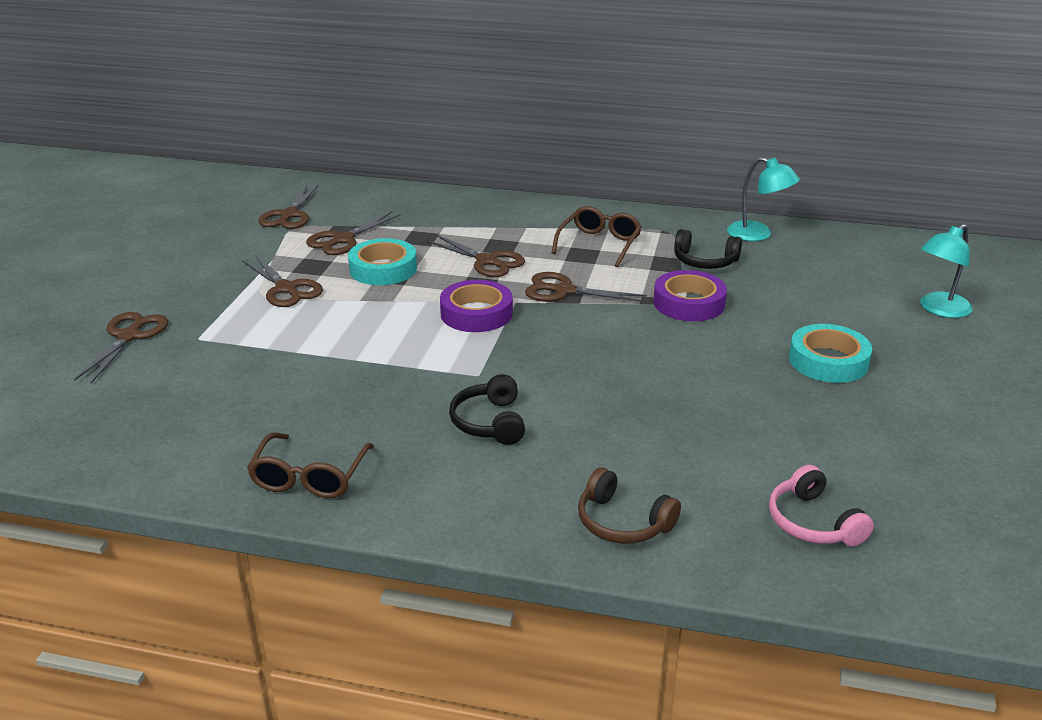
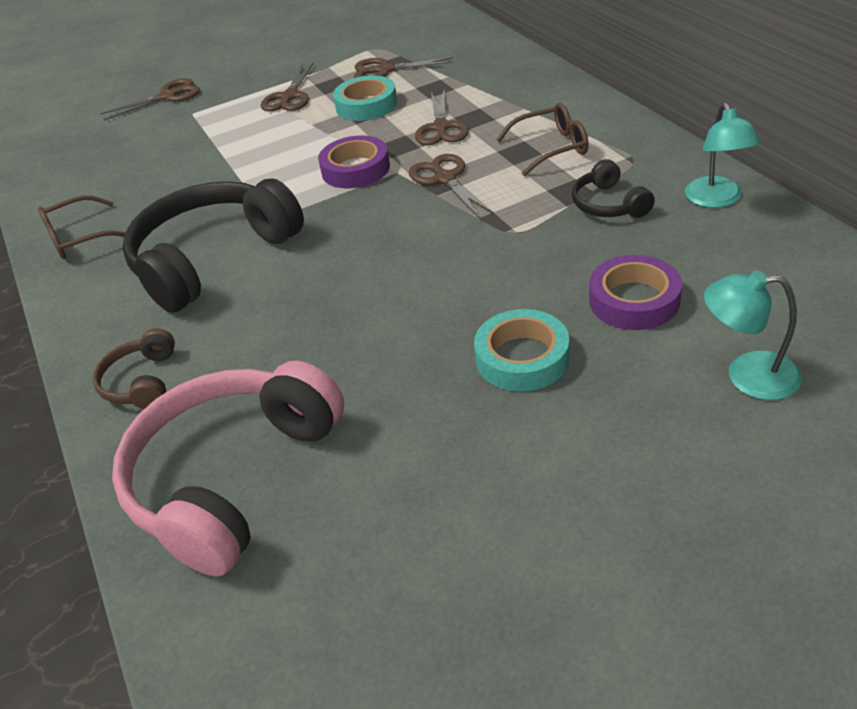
camera: 55 degrees right, 10 degrees up
brown scissors [258,185,319,229] -> none
black headphones [449,374,525,445] -> black headphones [122,178,304,313], size x2.16
purple tape [653,270,727,321] -> purple tape moved to [589,255,682,330]
pink headphones [769,465,874,546] -> pink headphones [112,361,344,576], size x2.16

